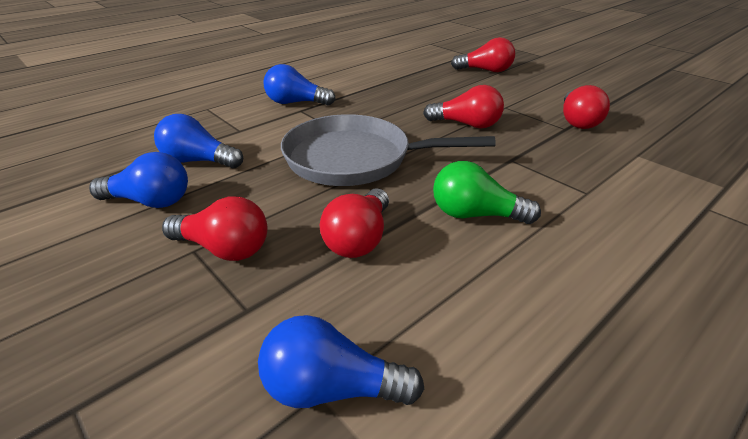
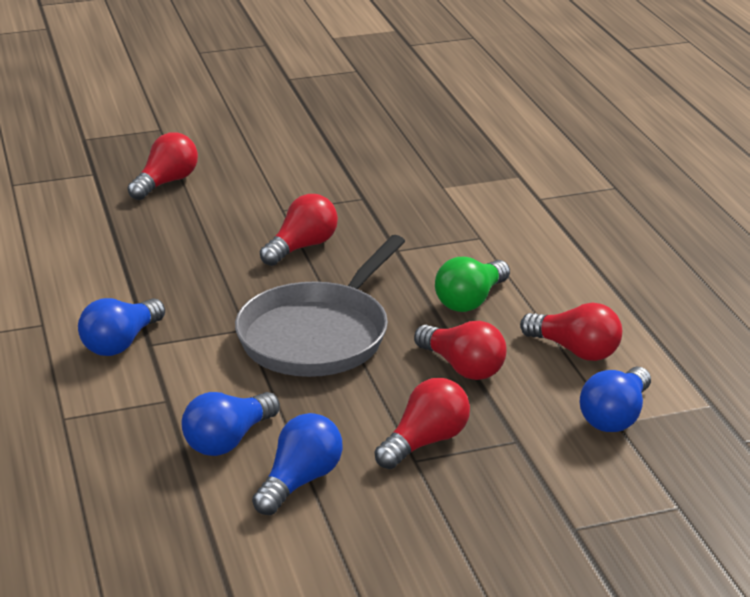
camera: 65 degrees left, 5 degrees down
red light bulb [563,85,610,129] -> red light bulb moved to [520,302,622,361]

